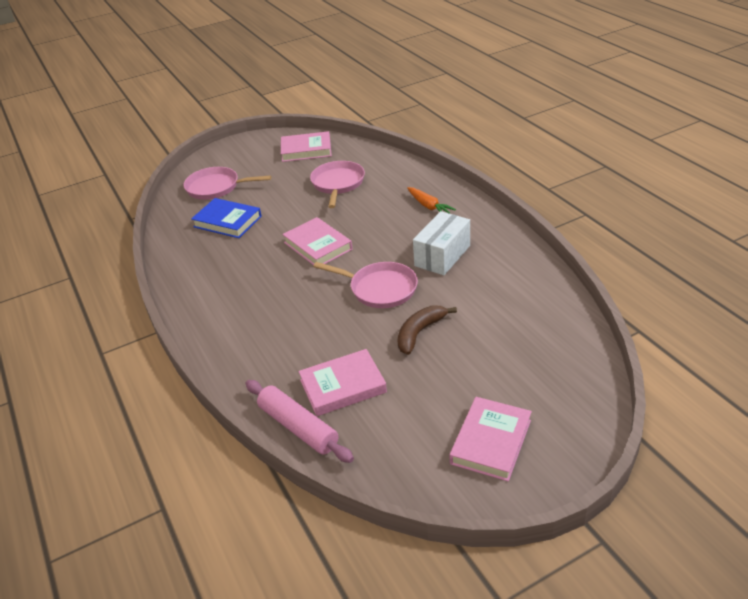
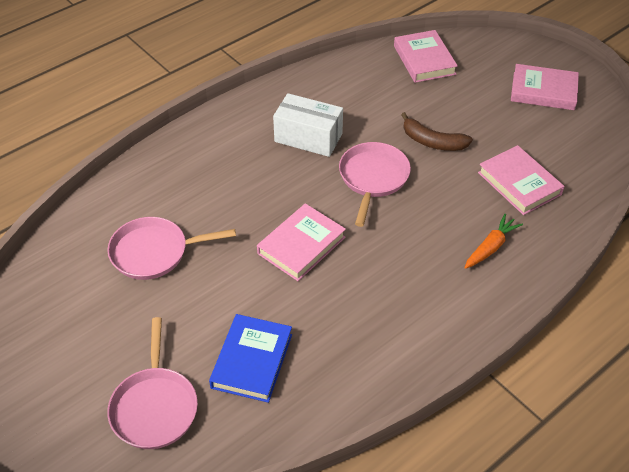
camera: 105 degrees left, 10 degrees up
pink rolling pin [246,380,354,463] -> none
pink book [281,131,332,162] -> pink book moved to [394,30,458,83]
orange carrot [408,187,456,214] -> orange carrot moved to [464,214,523,269]

